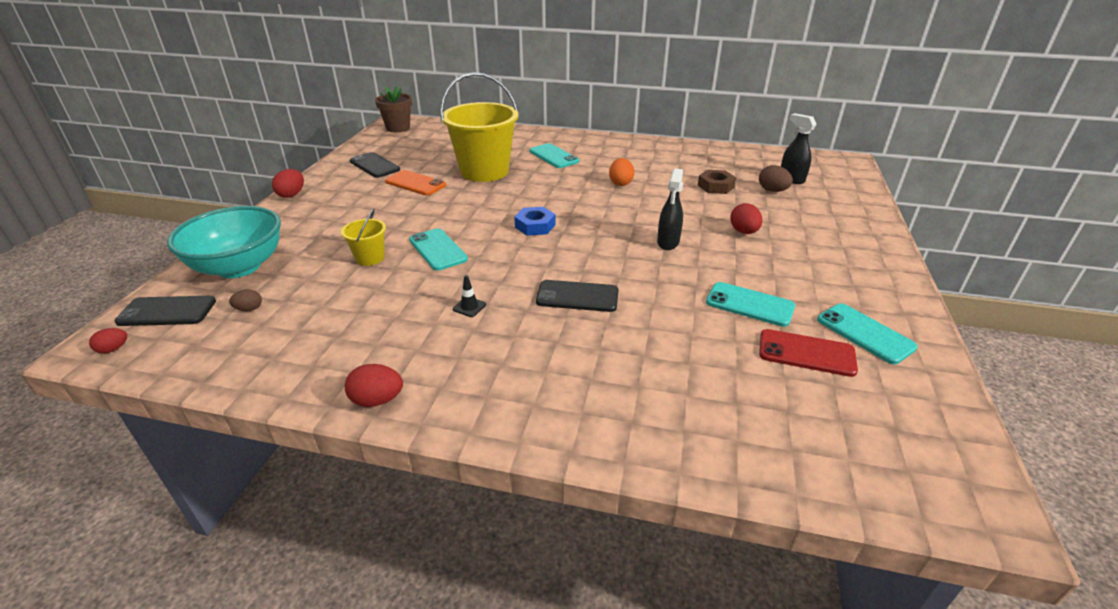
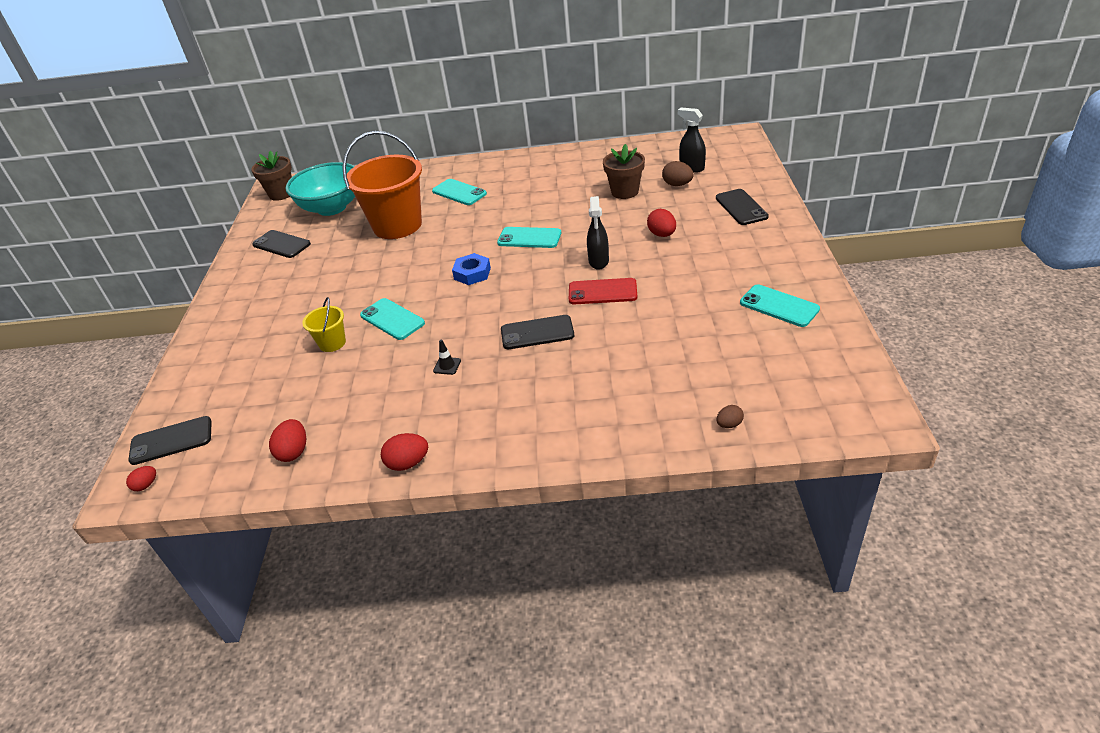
camera: 10 degrees left, 5 degrees up
turquoise bowl [167,206,281,278] -> turquoise bowl moved to [285,162,355,216]
brown egg [229,289,262,311] -> brown egg moved to [716,405,744,428]
red egg [272,169,304,198] -> red egg moved to [269,419,306,462]
orange phone [385,170,446,196] -> none
yellow bucket [440,72,518,182] -> orange bucket [342,131,422,239]
orange egg [609,158,634,186] -> none
brown nut [698,170,736,194] -> brown flower pot [603,144,645,199]
turquoise phone [706,282,795,327] -> turquoise phone moved to [497,227,561,248]
red phone [759,329,858,377] -> red phone moved to [569,278,637,304]
none -> black phone [716,189,769,225]

